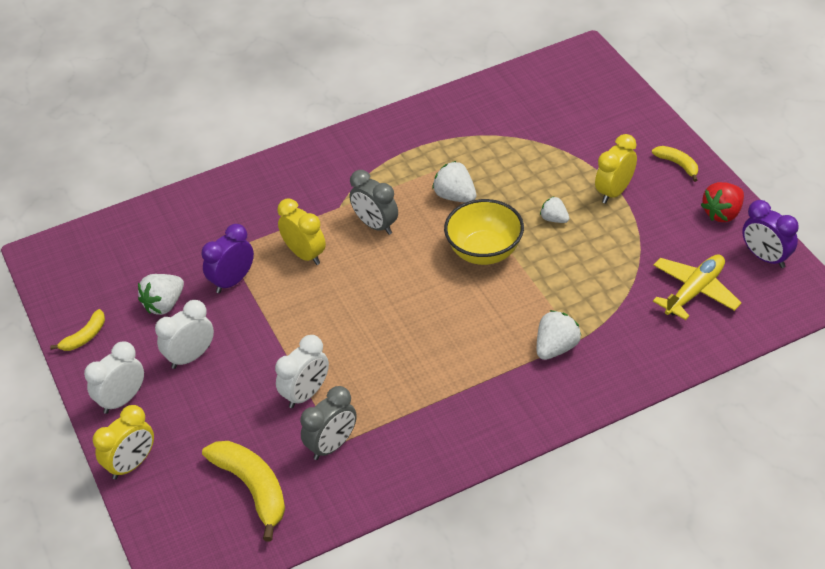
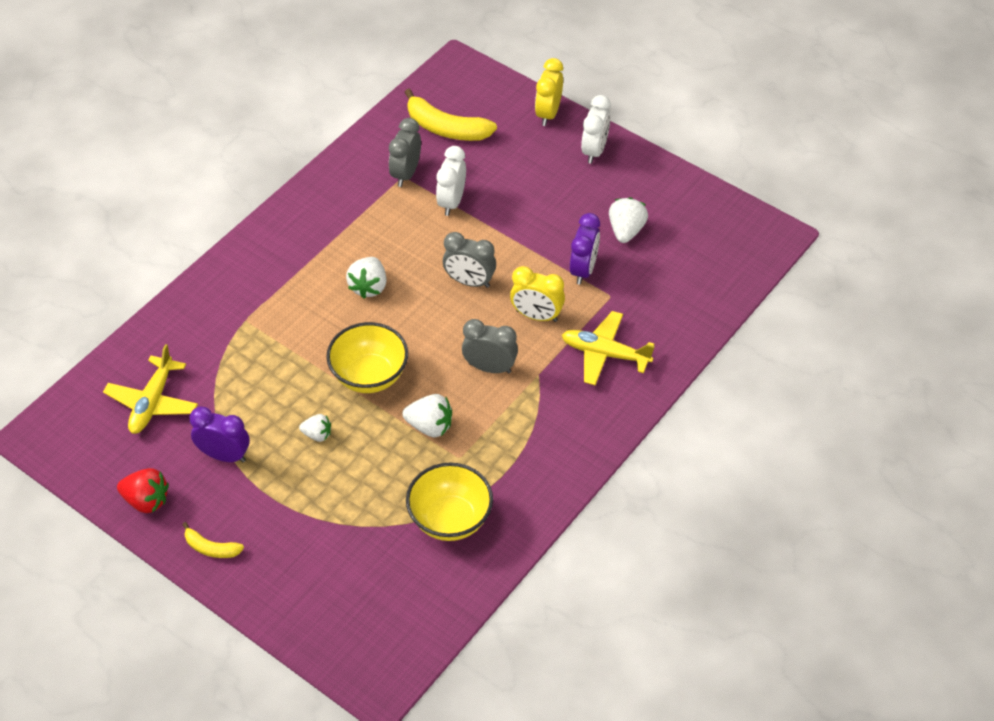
camera: 150 degrees right, 5 degrees up
yellow banana [50,309,105,351] -> none
white clock [155,300,214,369] -> none
white strawberry [537,310,582,360] -> white strawberry moved to [346,257,387,299]
yellow clock [595,134,637,204] -> none
red strawberry [701,182,744,222] -> red strawberry turned 90 degrees clockwise [117,468,169,513]
purple clock [742,200,799,268] -> purple clock moved to [189,407,250,462]
none -> yellow bowl [406,463,493,541]
none -> grey clock [443,232,496,288]
none -> yellow plane [562,311,655,385]

